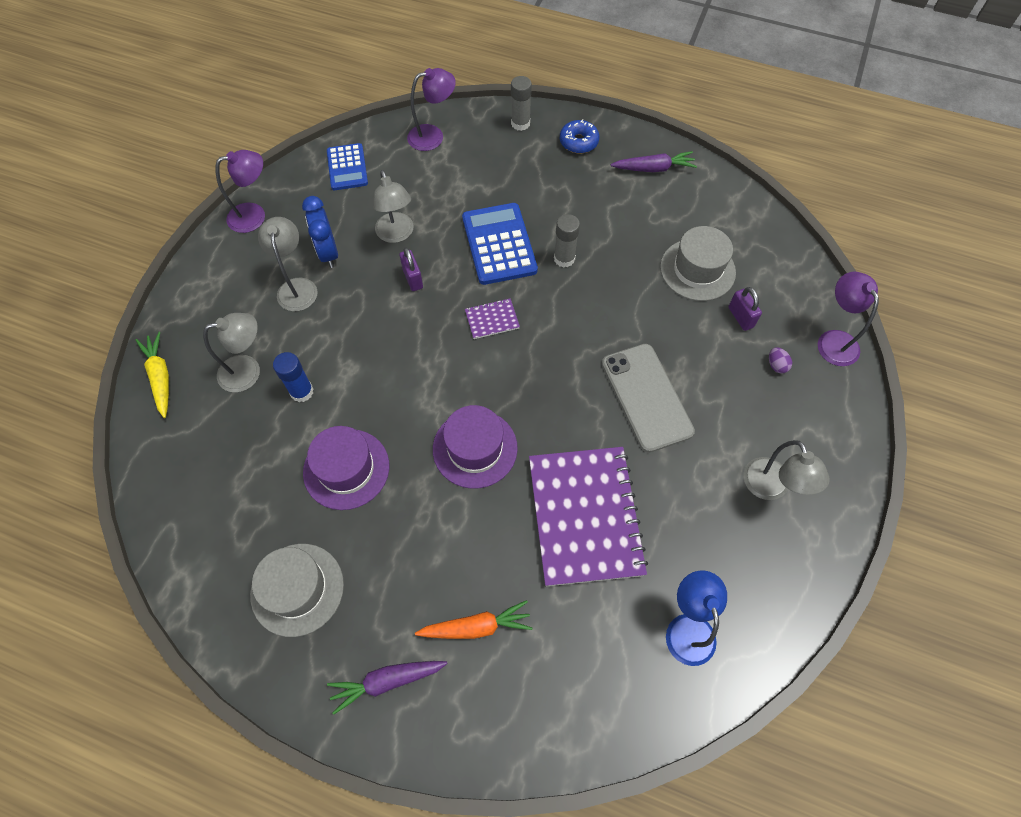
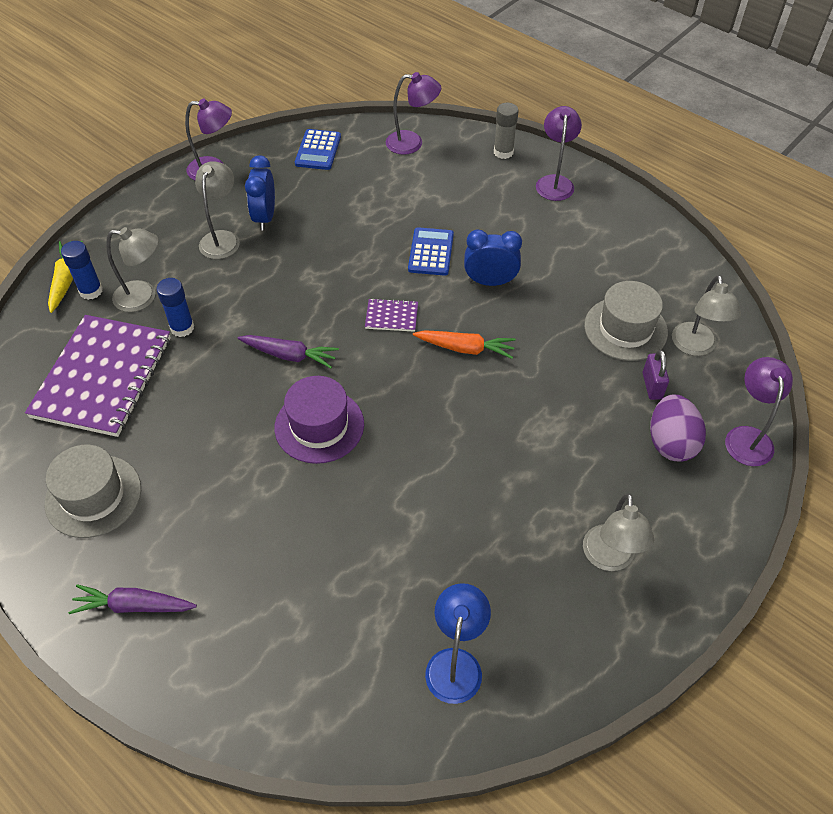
camera: 20 degrees right, 10 degrees down
purple hat [303,426,389,510] -> none
grey lamp [372,170,414,243] -> grey lamp moved to [672,275,741,356]
purple padlock [399,247,423,291] -> none
orange carrot [415,600,532,639] -> orange carrot moved to [413,330,516,359]
blue calculator [462,203,538,285] -> blue calculator [408,227,454,276], size x0.65
purple notebook [529,447,648,586] -> purple notebook moved to [25,315,171,437]
grey glue stick [554,214,580,268] -> blue clock [464,229,522,286]
blue donut [560,119,599,153] -> purple lamp [536,106,582,201]
grey phone [602,344,695,453] -> none
purple carrot [611,151,697,172] -> purple carrot moved to [237,335,339,368]
purple egg [769,347,792,373] -> purple egg [650,394,706,462], size x2.24
none -> blue glue stick [61,241,103,300]

